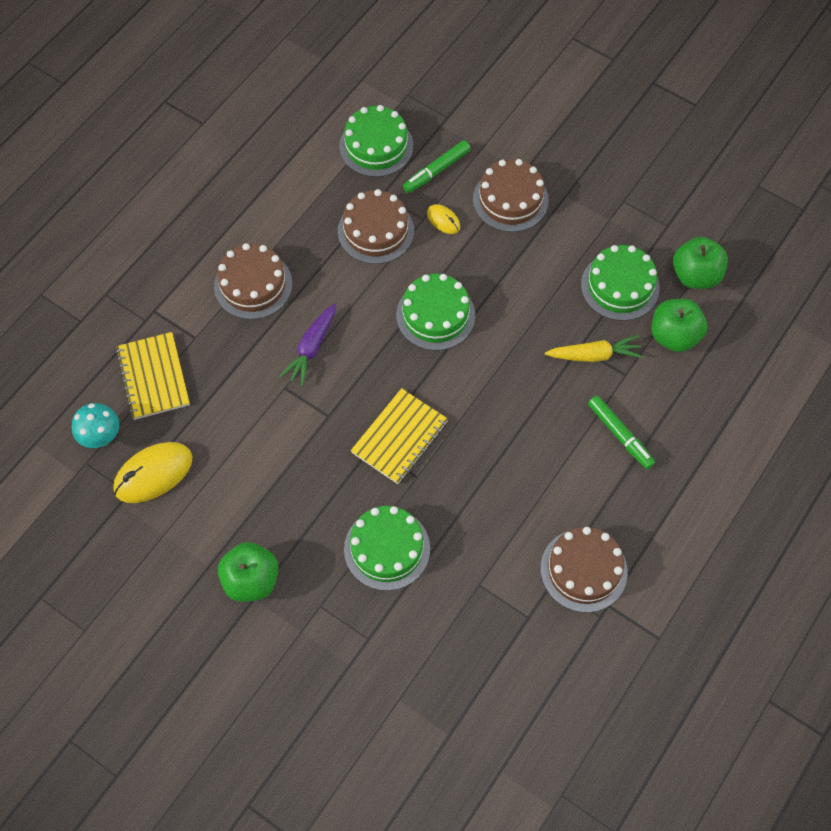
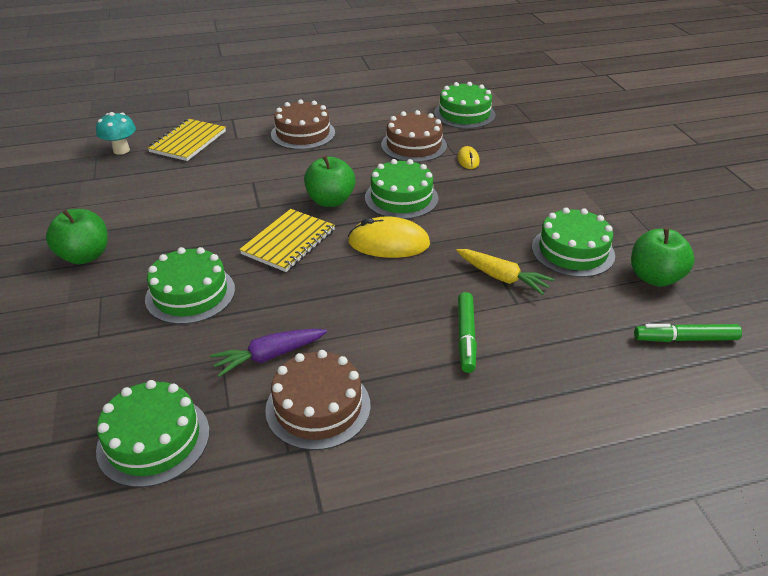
camera: 40 degrees right, 25 degrees down
yellow mouse [113,442,192,503] -> yellow mouse moved to [348,217,430,258]
purple carrot [280,303,336,386] -> purple carrot moved to [210,329,327,377]
yellow notebook [351,388,448,484] -> yellow notebook turned 45 degrees counterclockwise [239,209,335,272]
green marker [403,140,471,193] -> green marker moved to [634,324,742,342]
brown cake [473,159,549,232] -> none
green apple [651,299,707,352] -> green apple moved to [304,156,356,207]
none -> green cake [96,380,209,488]

